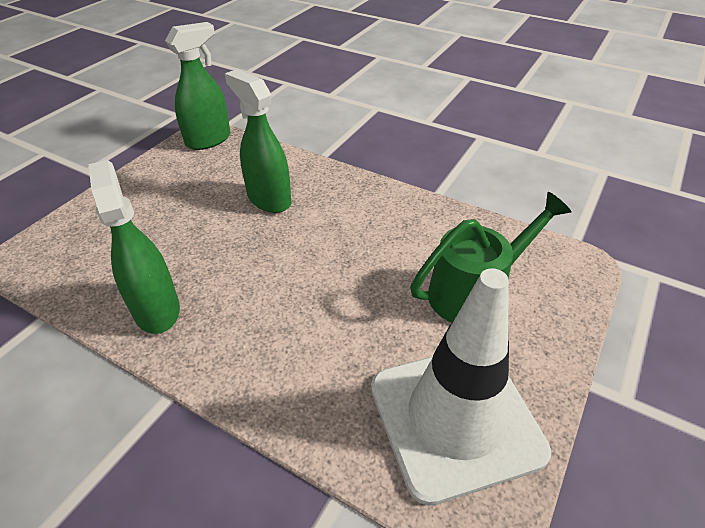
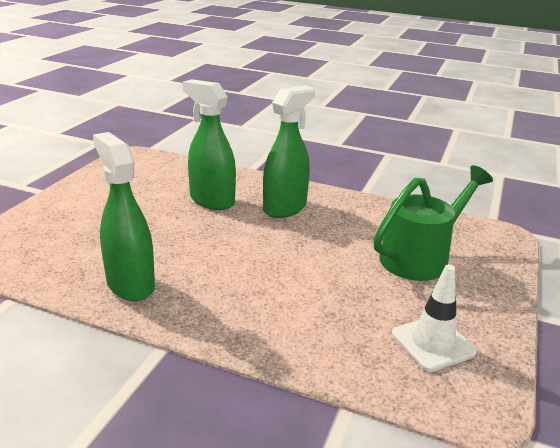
camera: 10 degrees left, 15 degrees down
green spray bottle [165,22,230,150] -> green spray bottle moved to [263,86,315,218]
white traffic cone [371,268,551,506] -> white traffic cone [392,265,477,372], size x0.50

